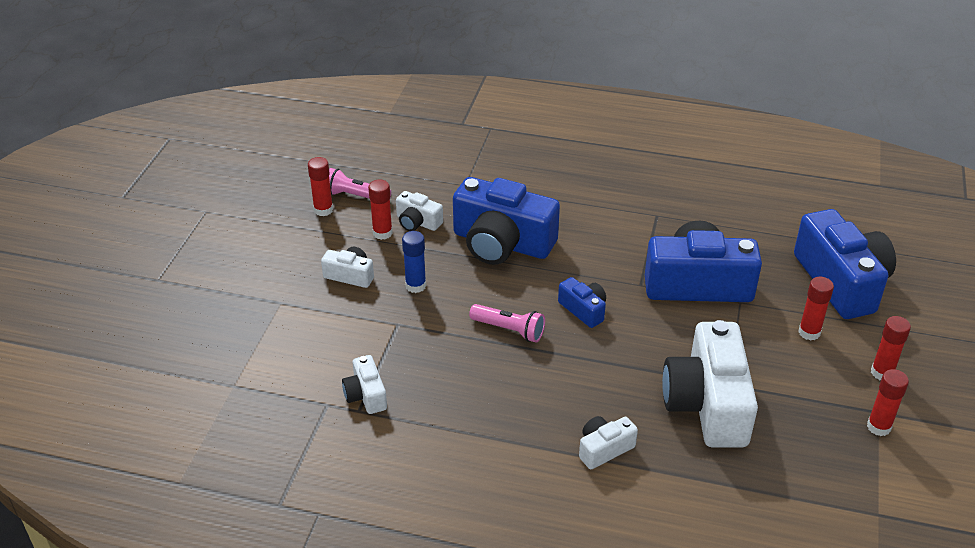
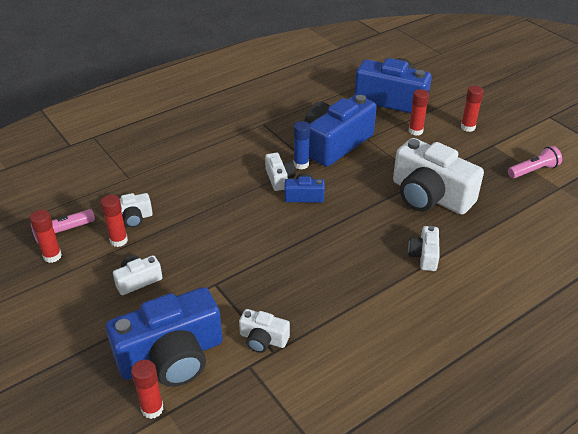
camera: 50 degrees left, 0 degrees up
blue glue stick [402,231,426,293] -> blue glue stick moved to [293,121,310,169]
blue camera [453,177,560,265] -> blue camera moved to [106,287,223,387]
pink flashlight [469,304,545,343] -> pink flashlight moved to [508,146,562,178]
red glue stick [867,369,909,436] -> red glue stick moved to [131,360,164,419]
none -> white camera [265,153,295,191]

